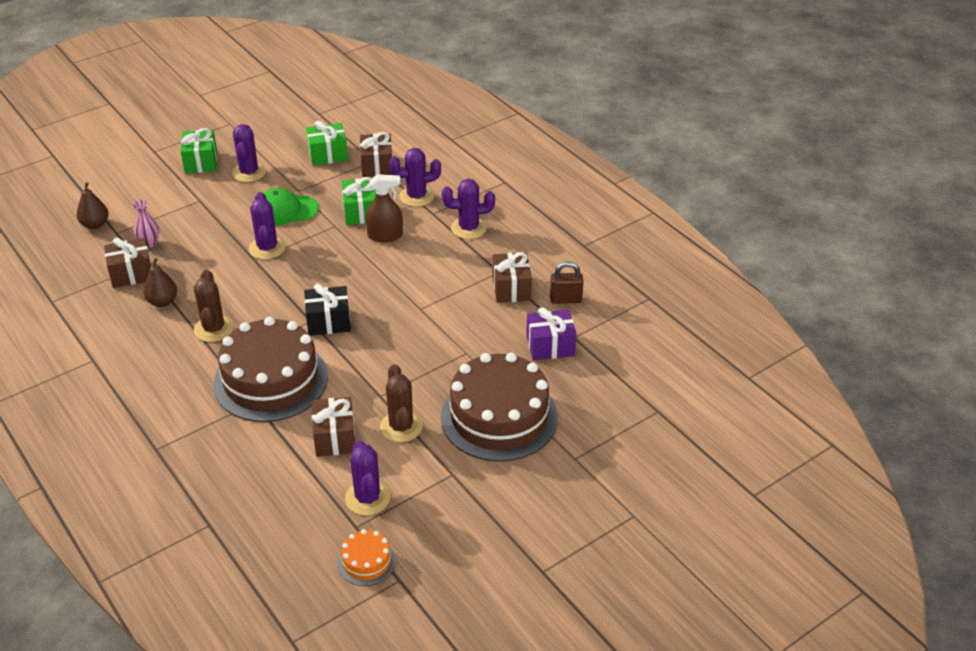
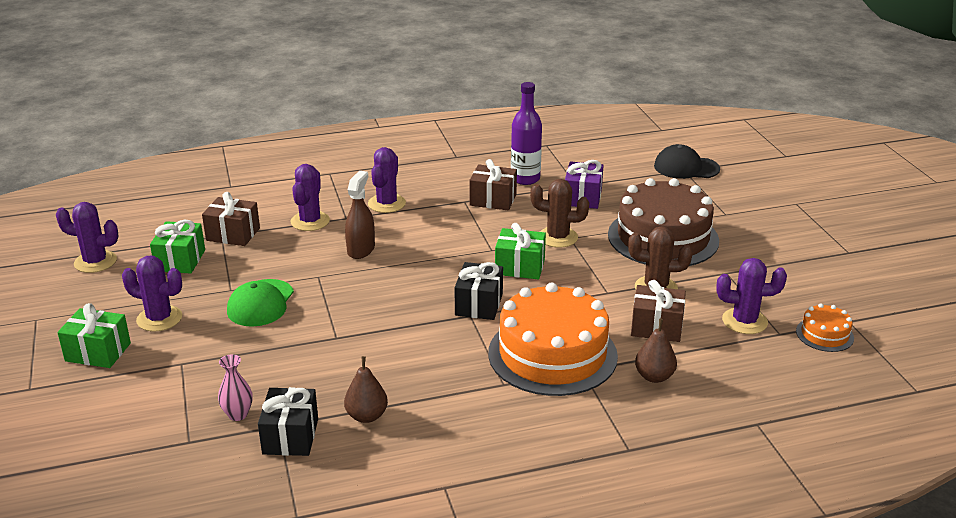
camera: 70 degrees left, 10 degrees down
brown pear [77,182,109,229] -> brown pear moved to [635,319,677,383]
brown gift [104,238,152,288] -> black gift [258,387,318,456]
brown cactus [194,270,234,342] -> brown cactus moved to [530,179,589,248]
brown cake [213,317,328,422] -> orange cake [488,282,618,396]
purple cactus [249,192,286,259] -> purple cactus moved to [56,202,118,273]
green gift [341,177,376,225] -> green gift moved to [495,223,546,279]
brown padlock [550,261,584,304] -> purple bottle [511,82,542,185]
none -> black cap [654,144,720,179]

